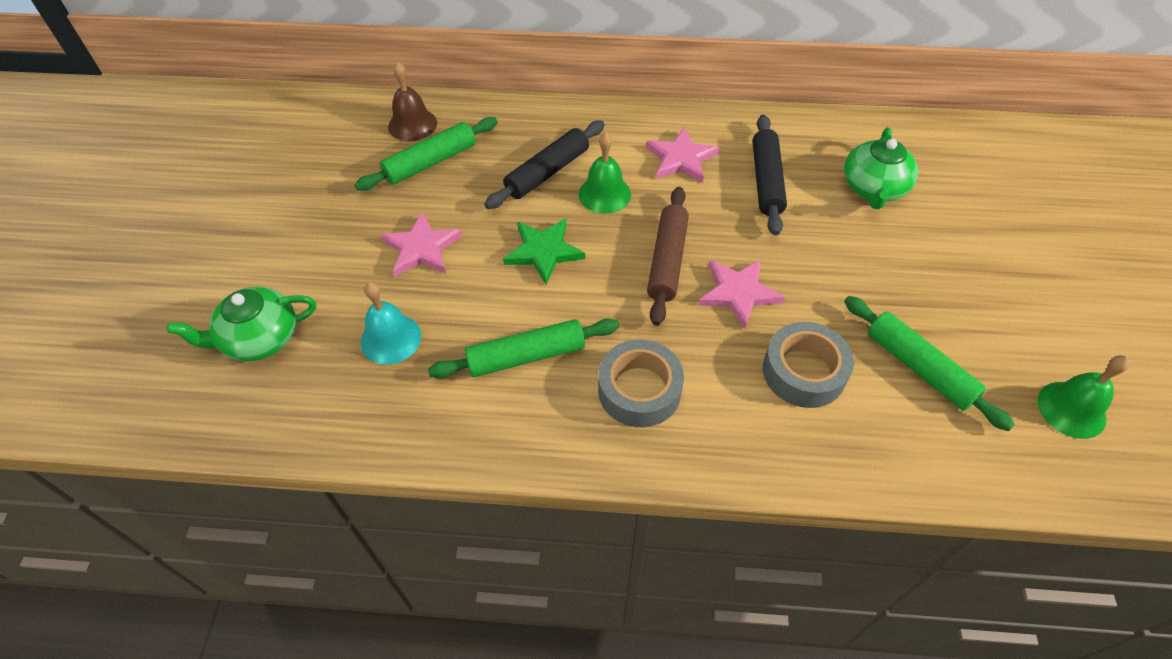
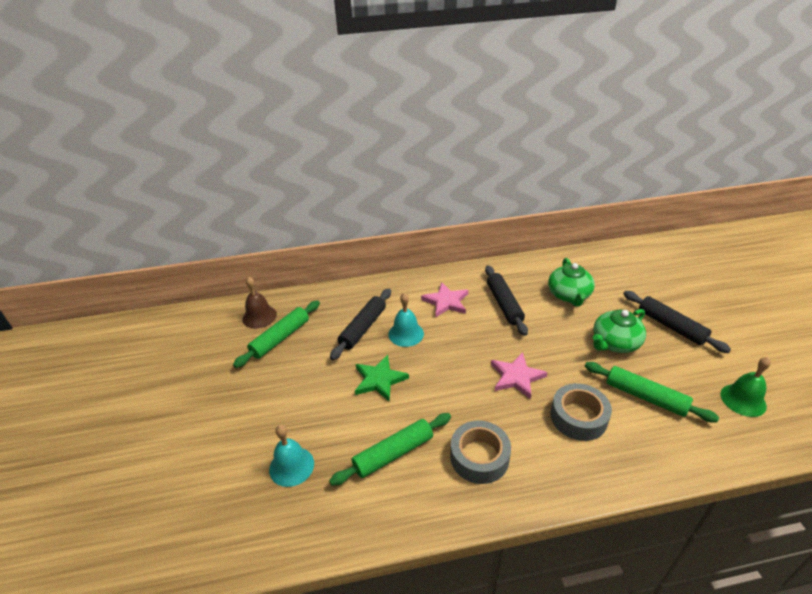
camera: 15 degrees left, 15 degrees down
green teapot [167,287,316,361] -> green teapot moved to [593,309,646,353]
pink star [381,212,462,277] -> none
green bell [579,132,631,214] -> turquoise bell [388,293,424,347]
brown rolling pin [647,187,689,326] -> none
none -> black rolling pin [623,291,731,353]

